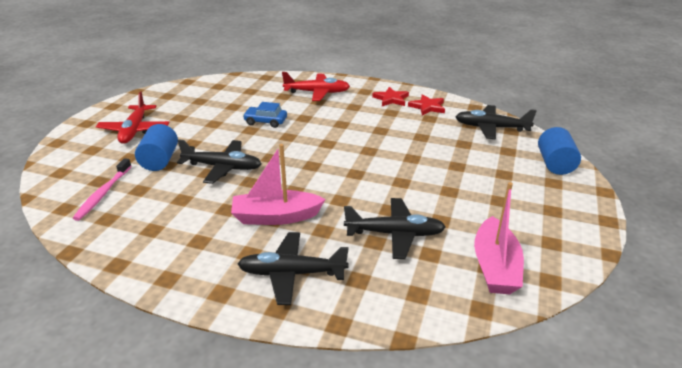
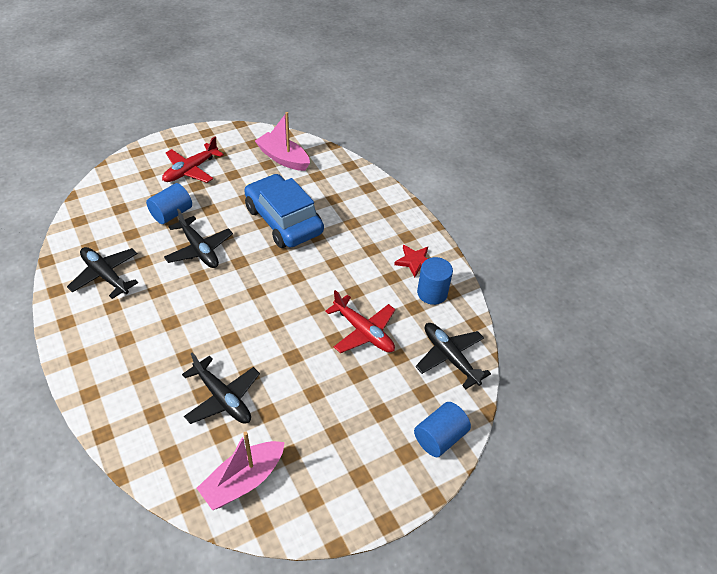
camera: 40 degrees right, 15 degrees up
pink toothbrush [73,158,132,221] -> none
pink boat [231,144,326,225] -> pink boat moved to [255,112,310,171]
black plane [238,232,349,305] -> black plane moved to [67,247,138,299]
blue car [243,102,287,128] -> blue car [244,174,324,248], size x2.22
red plane [282,72,350,101] -> red plane moved to [325,290,396,353]
red star [408,94,445,115] -> blue cylinder [417,257,453,305]

